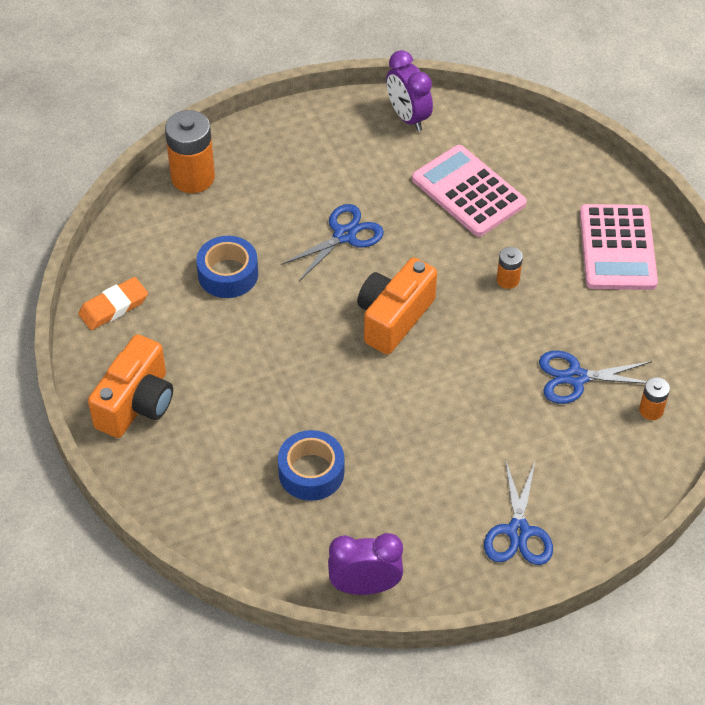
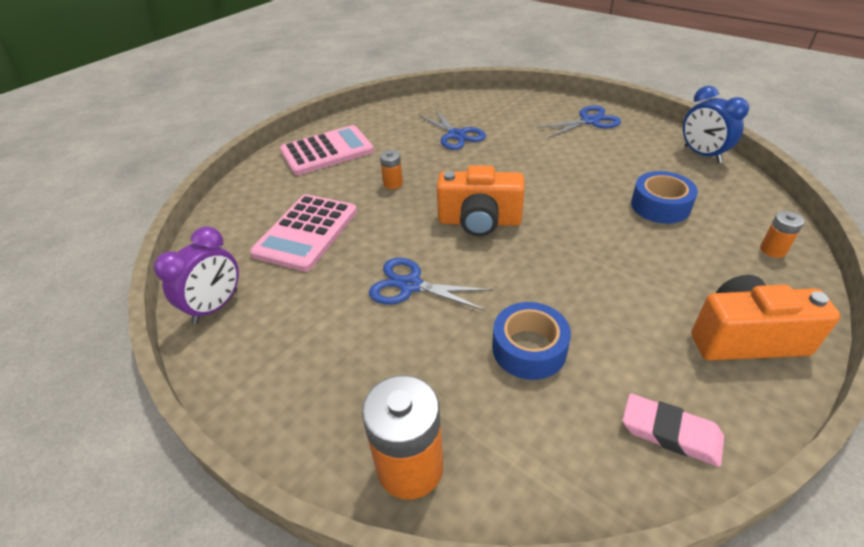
camera: 115 degrees left, 10 degrees down
orange eraser [78,277,148,330] -> pink eraser [622,393,724,467]
purple clock [328,533,403,595] -> blue clock [683,86,749,163]
orange battery [639,377,670,420] -> orange battery moved to [760,211,804,258]

